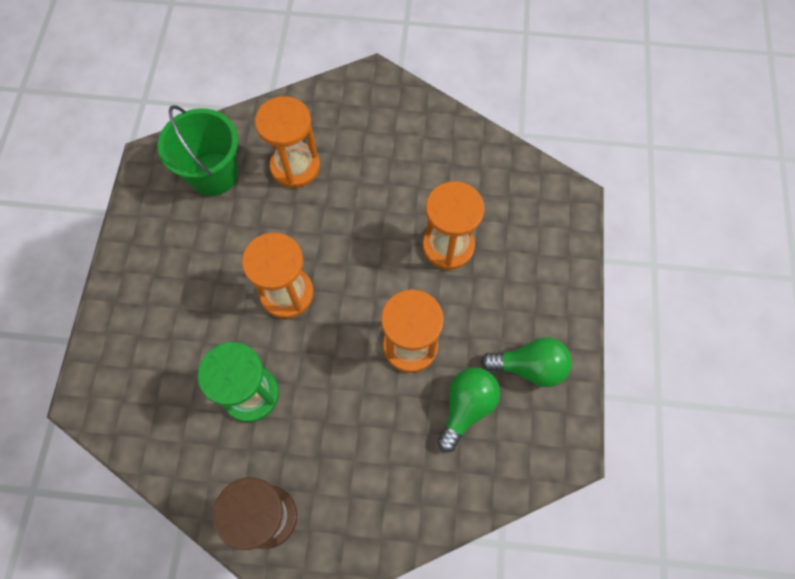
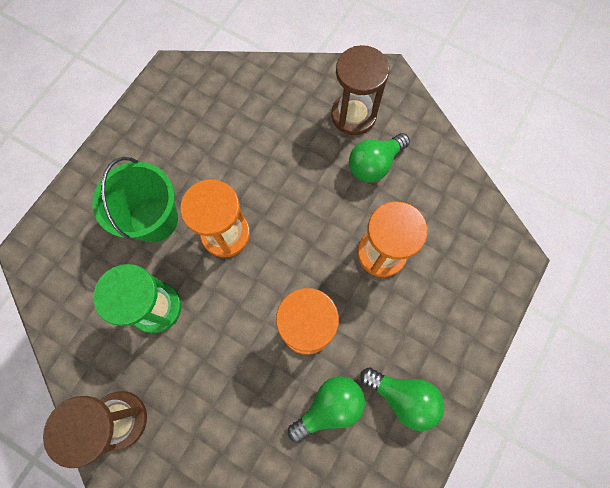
camera: 25 degrees right, 5 degrees up
green bucket [158,105,238,196] -> green bucket moved to [93,157,178,242]
orange hourglass [255,96,320,188] -> none
none -> brown hourglass [331,45,390,135]
none -> green light bulb [349,133,410,183]

